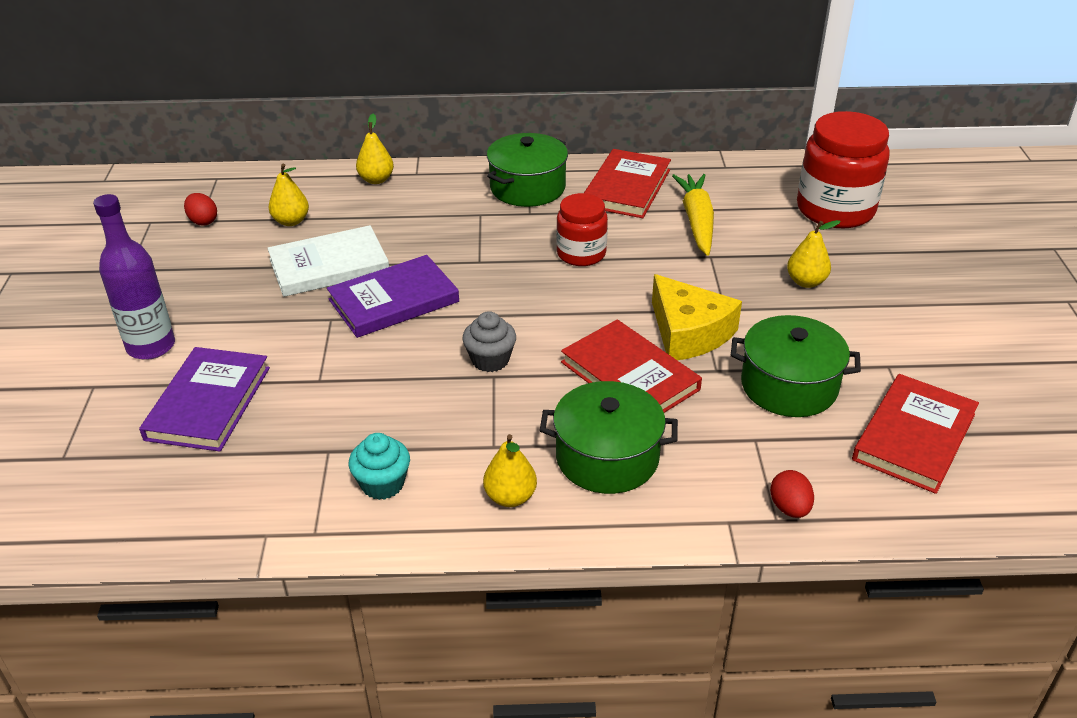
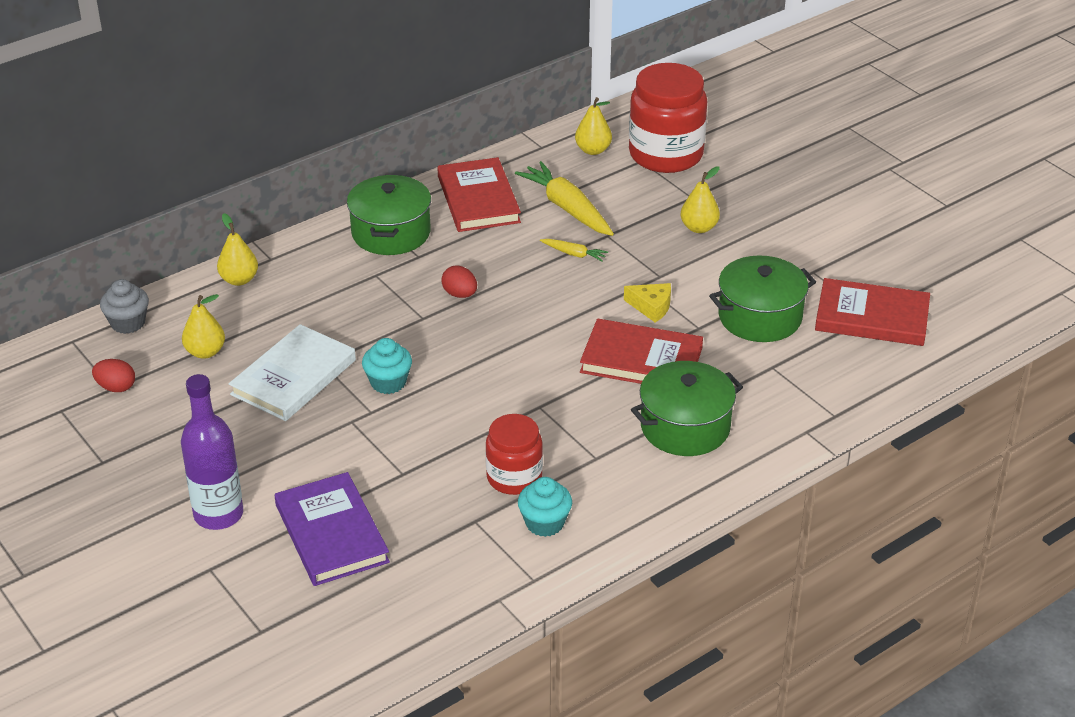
camera: 35 degrees left, 0 degrees up
purple book [327,255,459,338] -> turquoise cupcake [362,338,412,394]
grey cupcake [462,311,516,372] -> grey cupcake moved to [100,279,149,334]
yellow pear [483,434,537,507] -> yellow pear moved to [575,97,612,155]
red jar [556,193,608,266] -> red jar moved to [486,414,543,495]
yellow cheese [652,274,742,360] -> yellow cheese [624,283,671,323], size x0.54
red egg [770,470,814,518] -> red egg moved to [441,265,477,298]
red book [852,374,979,494] -> red book turned 75 degrees counterclockwise [815,278,930,346]
none -> yellow carrot [540,239,608,262]

